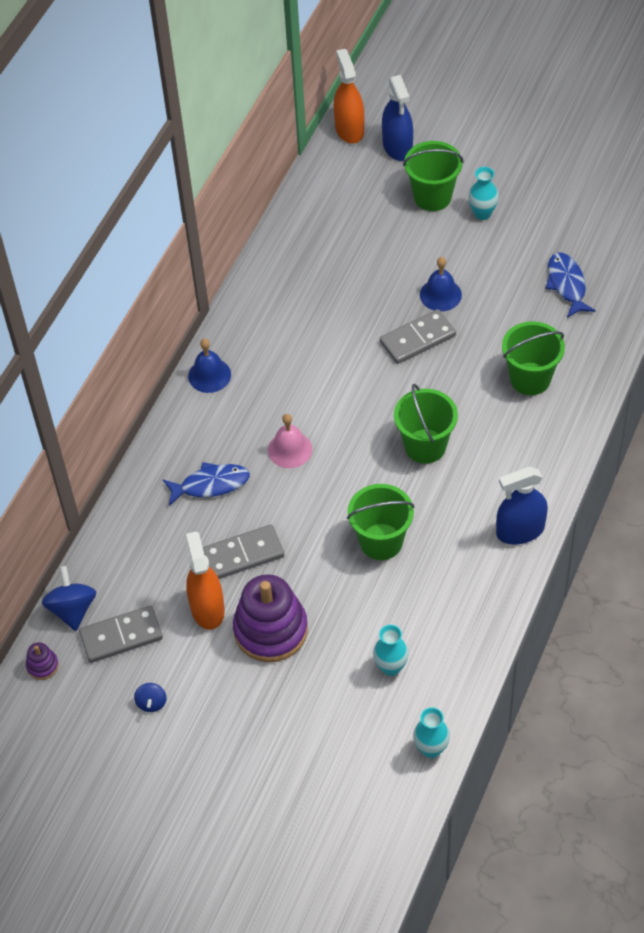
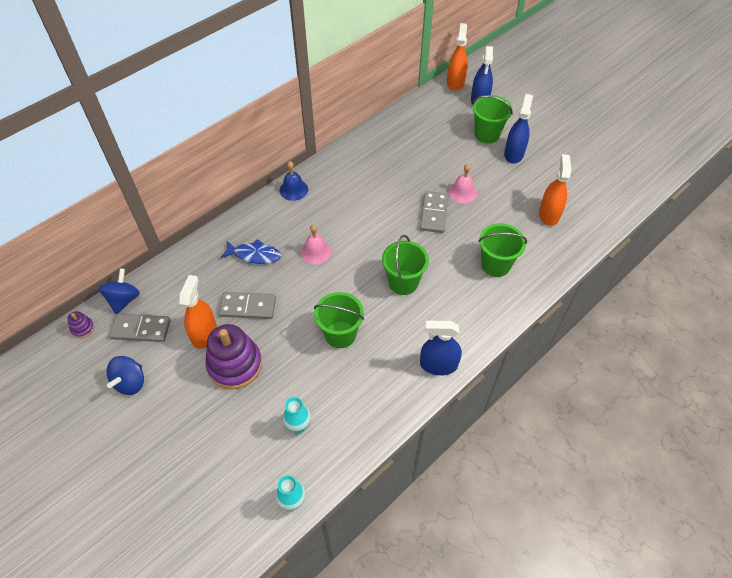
camera: 20 degrees right, 0 degrees up
blue spinning top [134,683,166,712] -> blue spinning top [106,356,144,395], size x1.76
grey domino [380,309,456,364] -> grey domino turned 75 degrees counterclockwise [420,191,448,233]
blue bell [420,257,462,311] -> pink bell [448,164,477,203]
turquoise vase [468,167,499,220] -> blue spray bottle [504,94,533,164]
blue fish [546,253,596,318] -> orange spray bottle [539,154,571,226]

